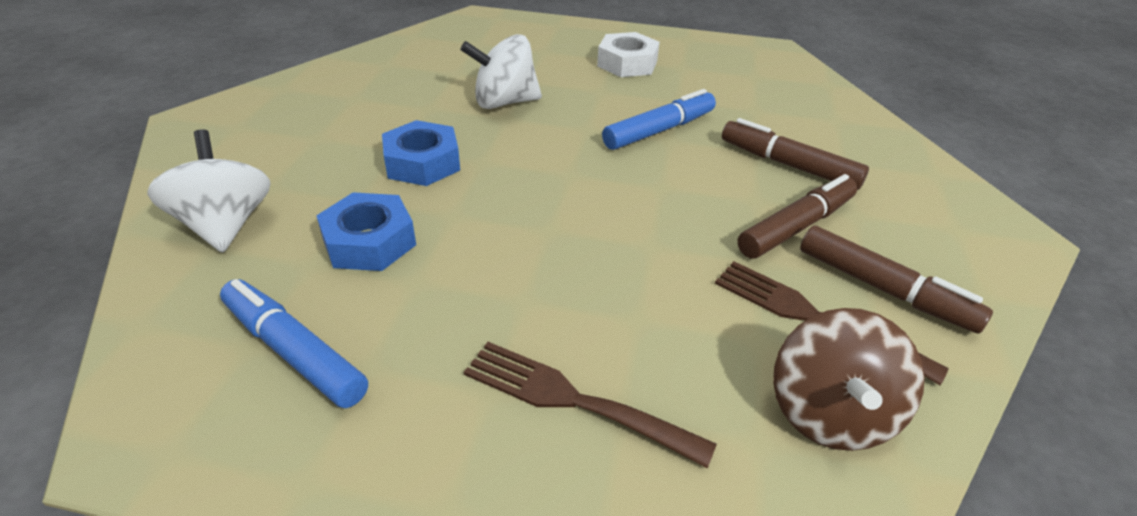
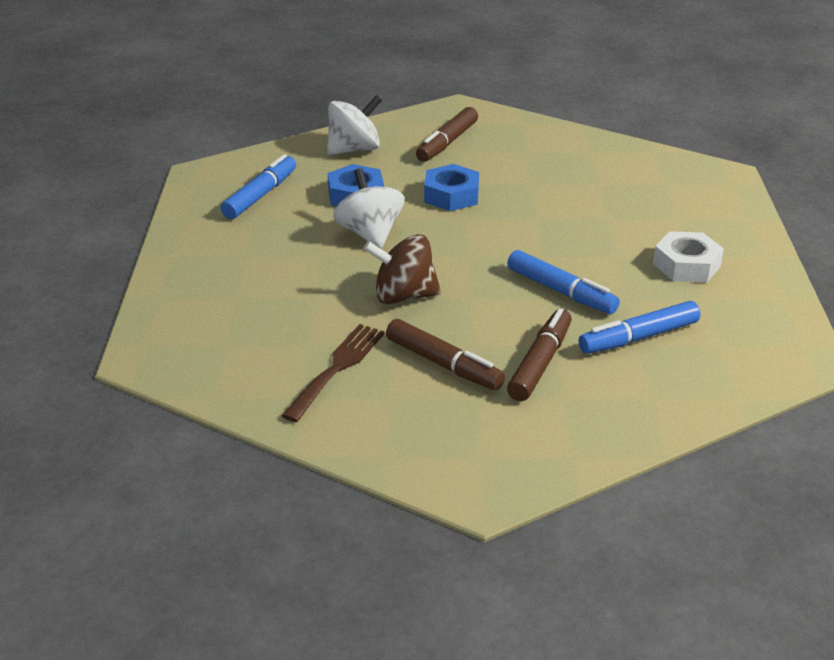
camera: 80 degrees right, 5 degrees down
white spinning top [460,34,542,109] -> white spinning top moved to [333,168,405,249]
brown fork [464,342,717,468] -> none
brown spinning top [773,308,925,451] -> brown spinning top moved to [364,234,441,304]
brown marker [800,226,993,334] -> brown marker moved to [416,107,478,162]
none -> blue marker [579,301,700,354]

